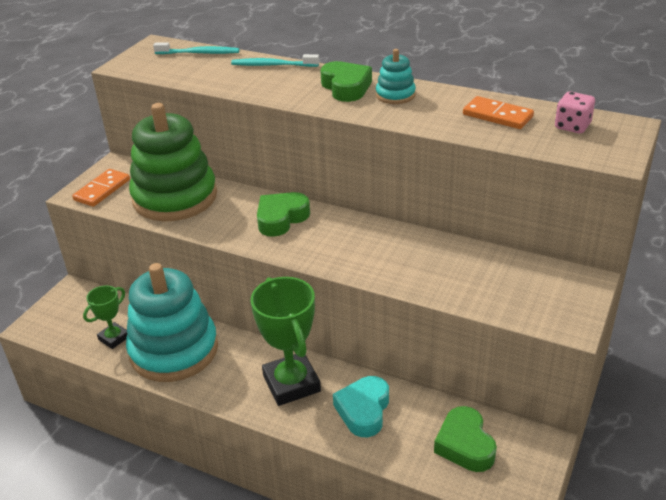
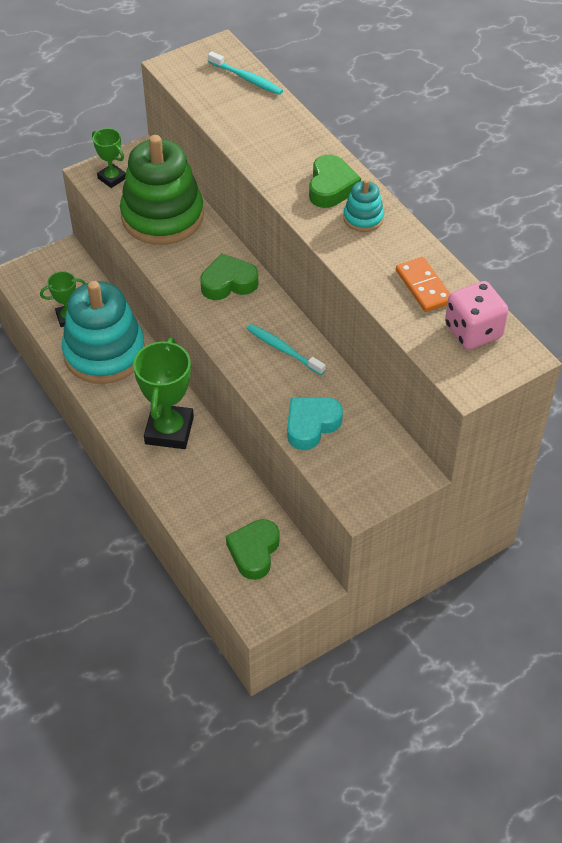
camera: 30 degrees right, 15 degrees up
orange domino [72,169,130,207] -> green trophy [92,128,126,188]
turquoise toothbrush [231,54,319,67] -> turquoise toothbrush moved to [246,324,326,375]
turquoise heart [333,376,389,437] -> turquoise heart moved to [287,397,343,450]
pink dice [555,92,595,134] -> pink dice [445,281,509,350], size x1.51

